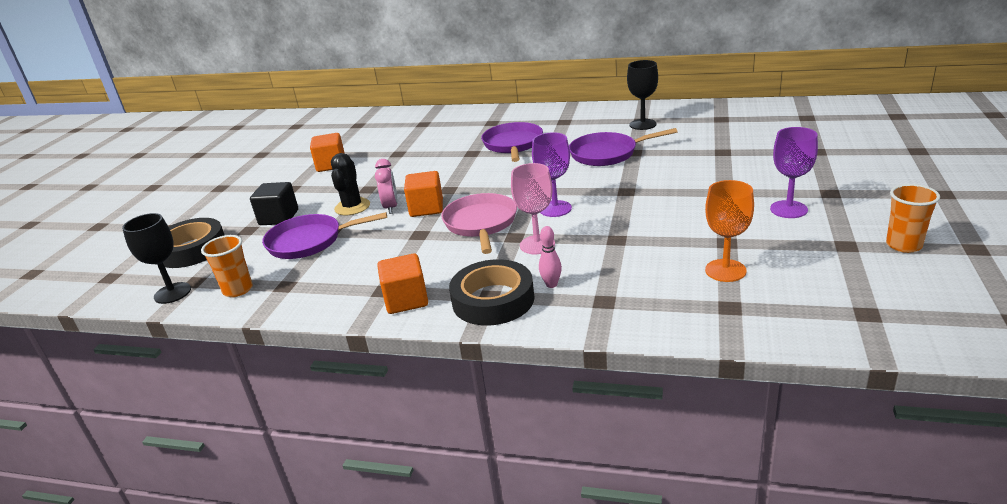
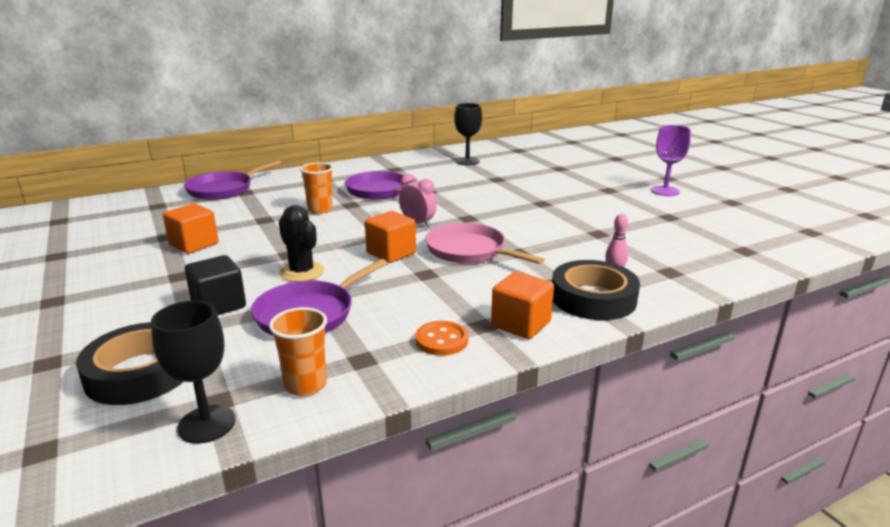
camera: 45 degrees left, 5 degrees down
pink clock [375,159,398,214] -> pink clock moved to [399,174,437,227]
pink goblet [511,163,555,254] -> none
purple goblet [532,132,572,217] -> none
purple pan [569,128,678,166] -> purple pan moved to [184,160,281,200]
orange goblet [705,180,754,282] -> none
orange cup [886,184,940,253] -> orange cup moved to [300,163,333,214]
none -> orange button [416,321,468,356]

